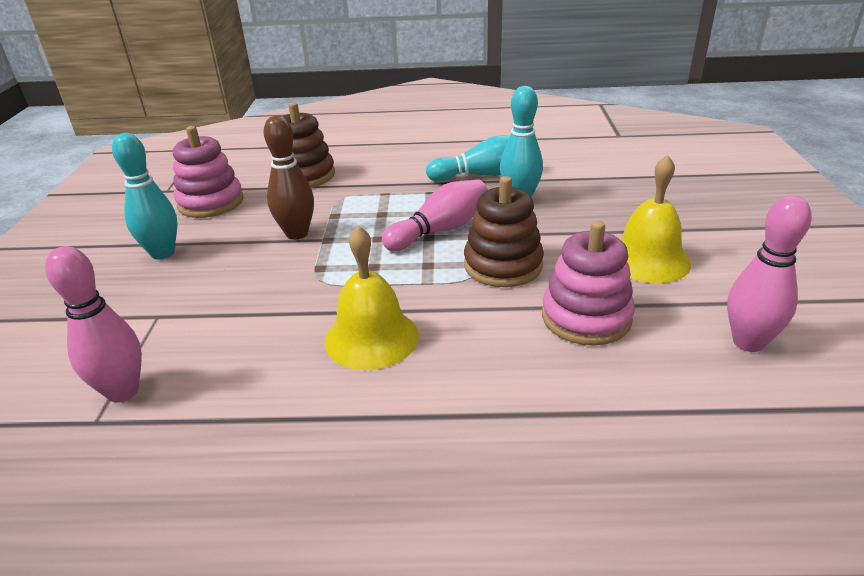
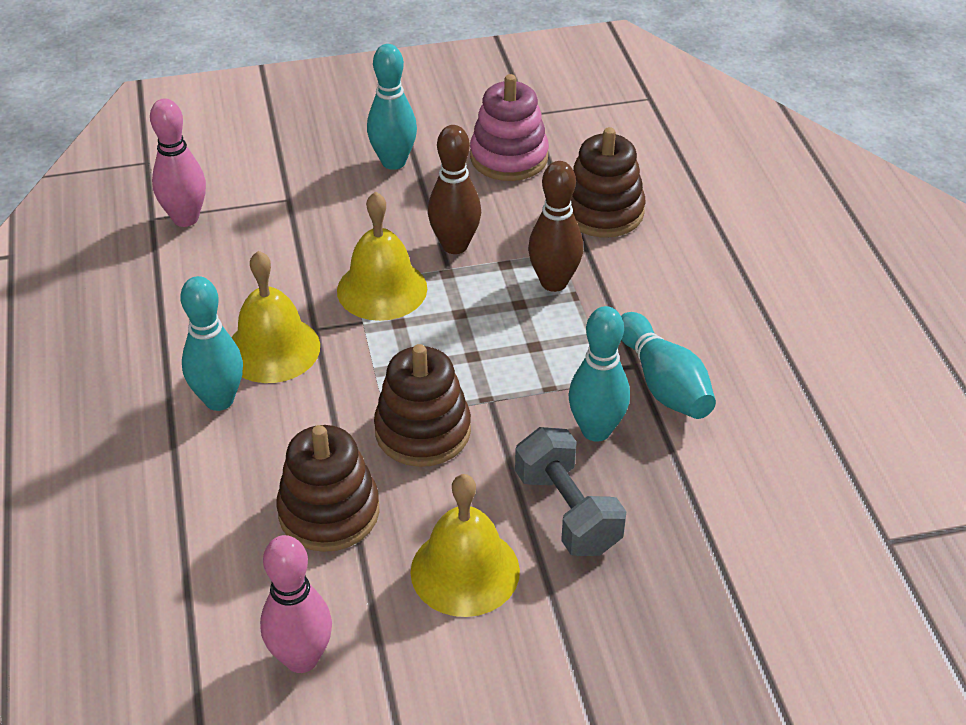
camera: 75 degrees right, 10 degrees up
pink bowling pin [382,179,488,251] -> none
pink stacking toy [542,221,635,346] -> brown stacking toy [276,425,380,552]
none -> turquoise bowling pin [180,276,243,411]
none -> yellow bell [337,191,427,321]
none -> grey dumbbell [515,427,627,556]
none -> brown bowling pin [528,161,583,292]

